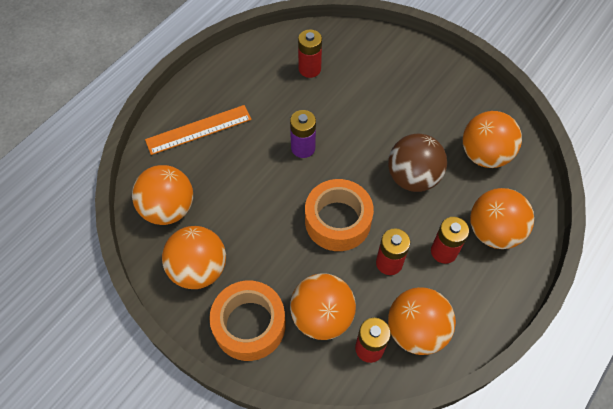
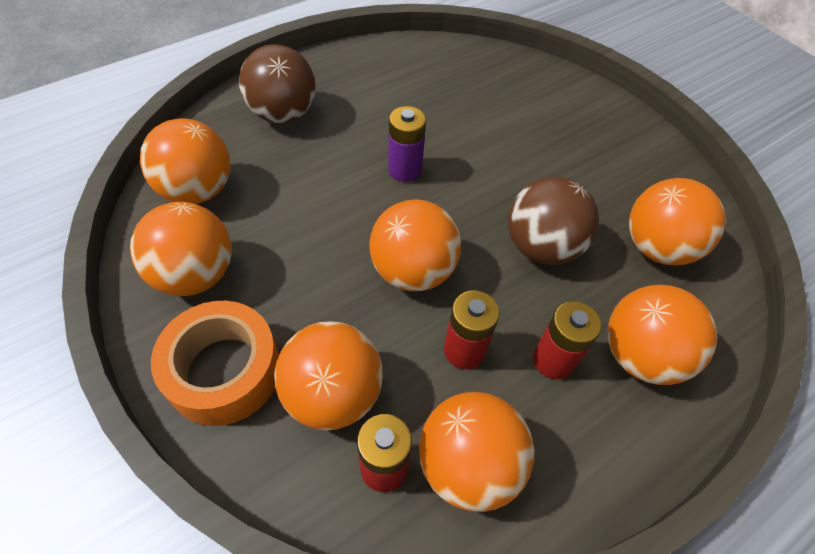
camera: 15 degrees right, 5 degrees down
orange ruler [145,105,252,155] -> brown ball [239,44,316,124]
red battery [298,29,322,78] -> none
orange tape [305,179,374,251] -> orange ball [369,199,461,291]

